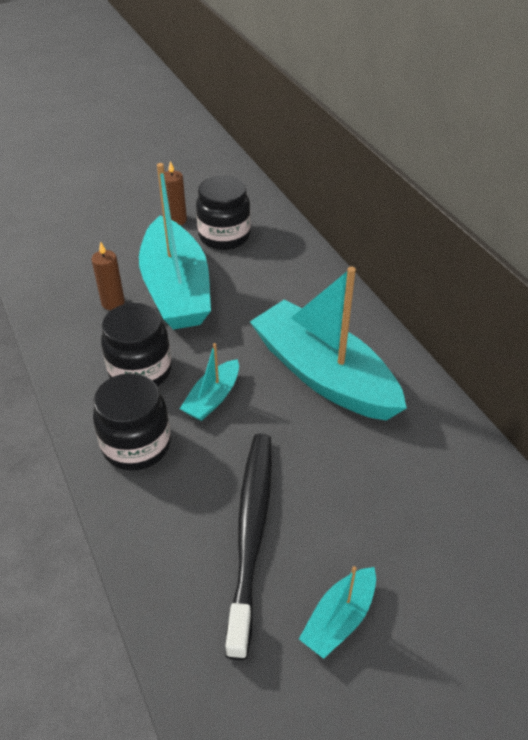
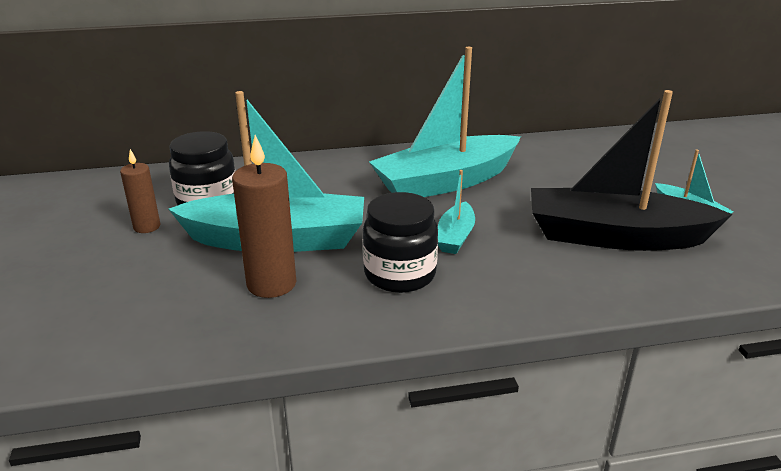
camera: 75 degrees left, 15 degrees down
brown candle [92,241,125,310] -> brown candle [232,135,296,298], size x1.66
black jar [93,373,171,471] -> none
turquoise boat [180,343,239,421] -> turquoise boat turned 60 degrees clockwise [438,170,475,254]
black toothbrush [225,434,272,660] -> black boat [531,90,732,251]

